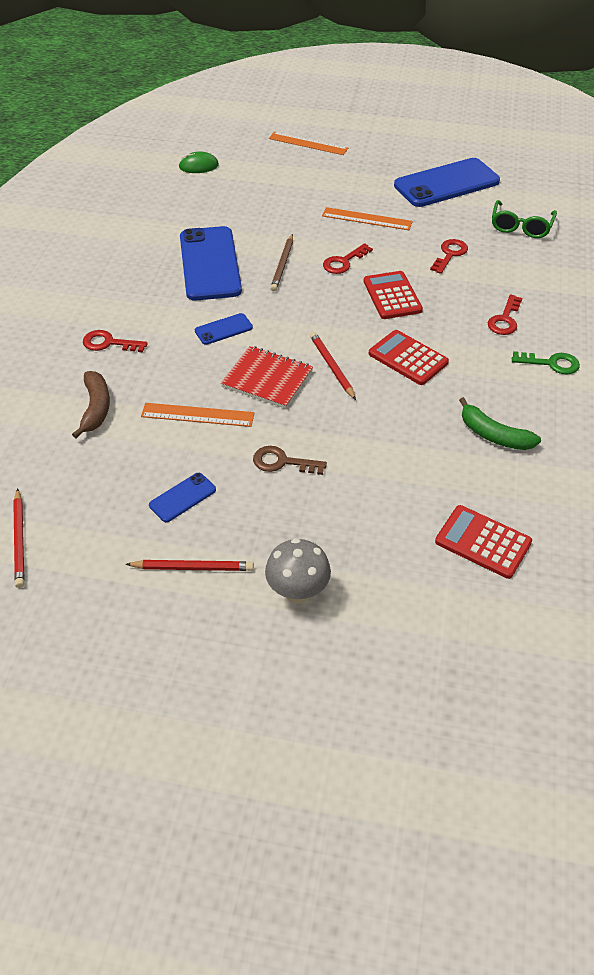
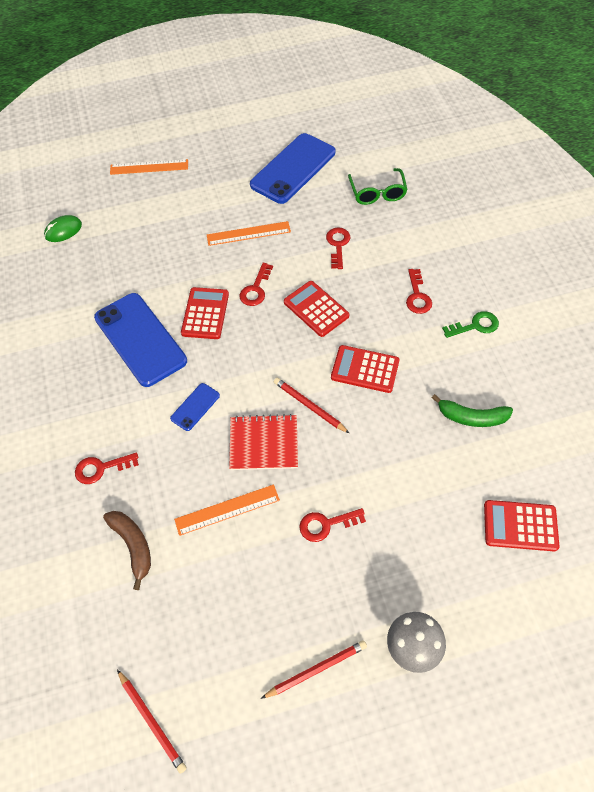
camera: 25 degrees left, 10 degrees up
blue phone [149,473,216,522] -> none
brown key [253,446,327,475] -> red key [299,508,366,542]
brown pencil [270,234,293,292] -> red calculator [181,287,229,339]

